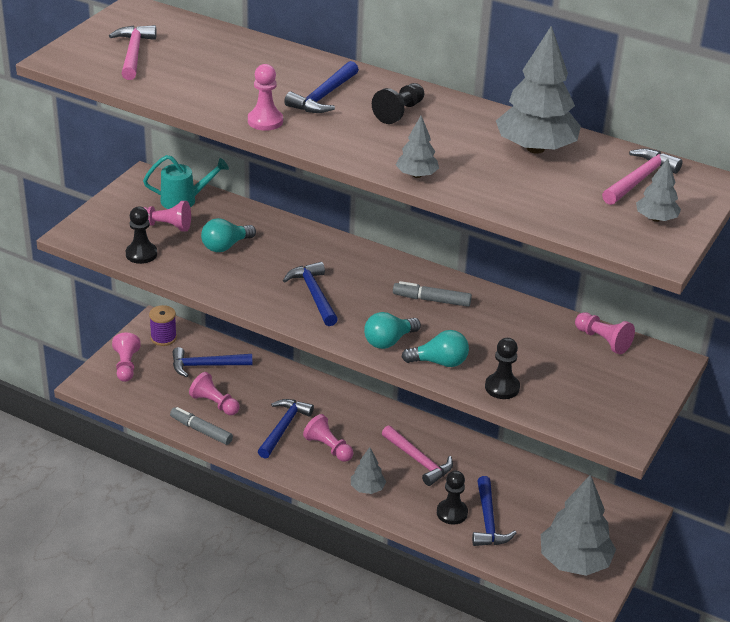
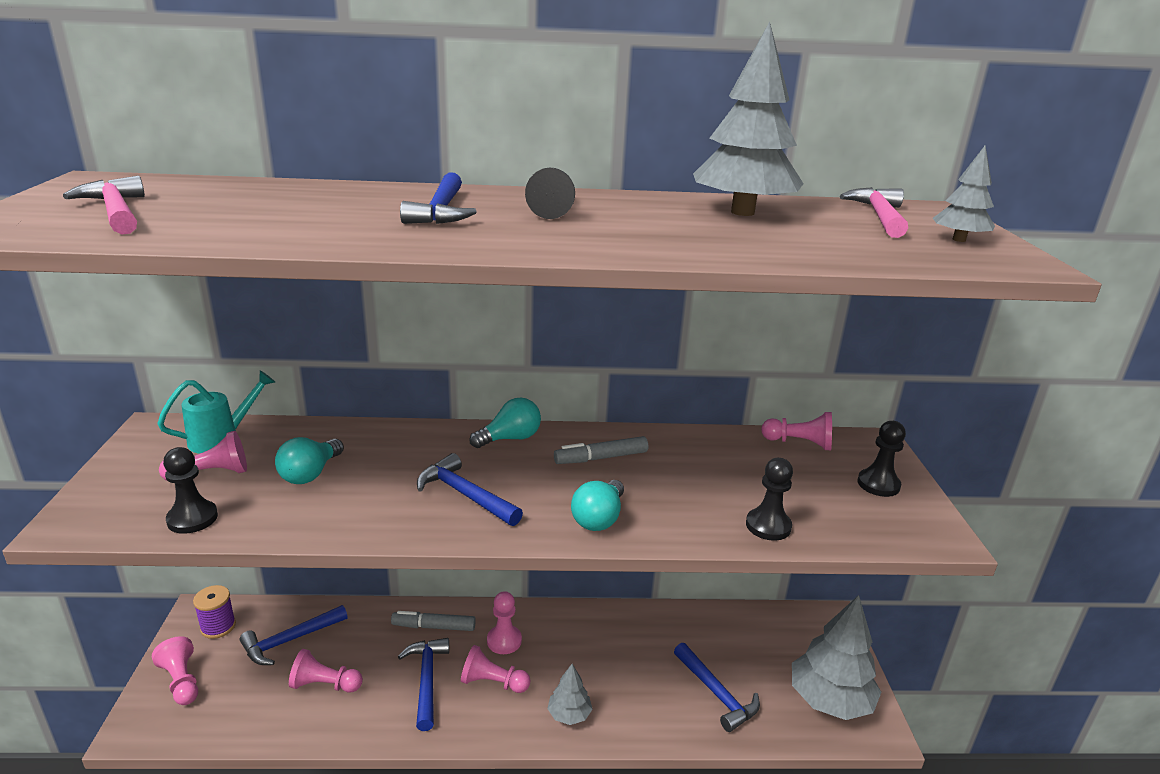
camera: 30 degrees left, 10 degrees down
grey marker [170,407,233,445] -> grey marker moved to [391,611,476,631]
pink pawn [248,64,283,131] -> pink pawn moved to [487,591,522,654]
pink hammer [382,425,453,486] -> none
grey tree [396,116,439,178] -> none
turquoise light bulb [402,330,469,367] -> turquoise light bulb moved to [469,397,541,448]
black pawn [437,470,468,525] -> black pawn moved to [857,421,906,497]

